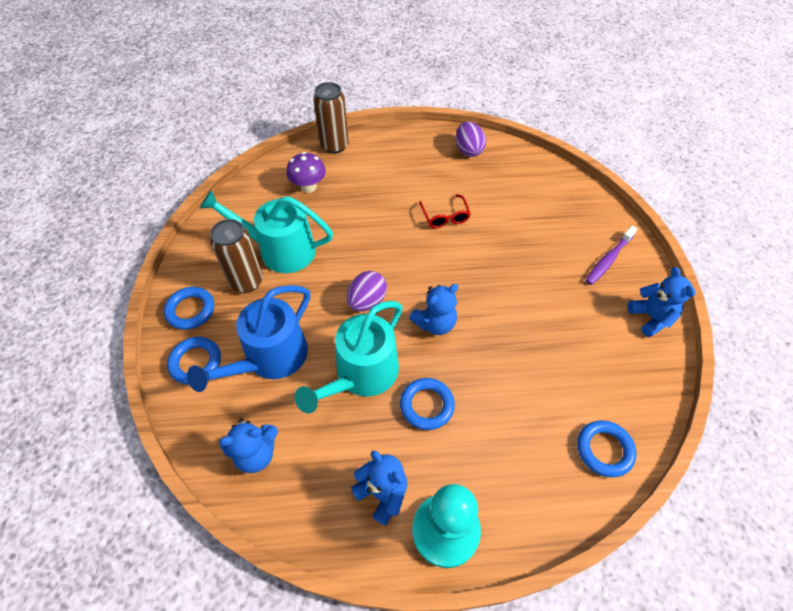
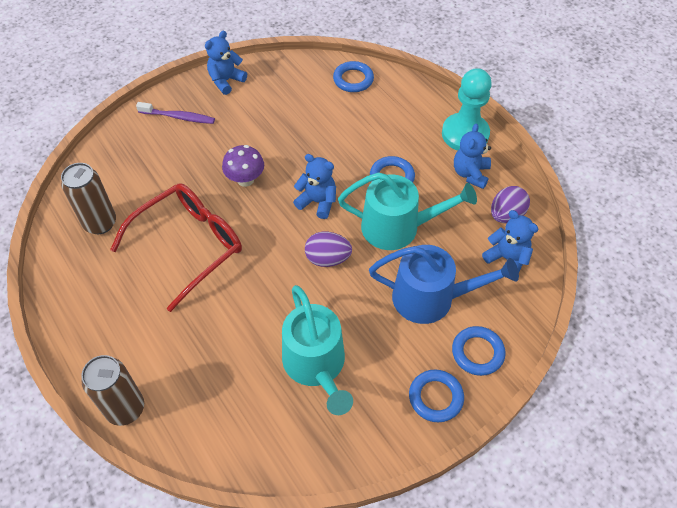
camera: 120 degrees left, 0 degrees up
brown can [210,219,263,293] -> brown can moved to [61,163,116,234]
purple mushroom [286,152,326,193] -> purple mushroom moved to [222,145,264,187]
red glasses [419,194,471,228] -> red glasses [110,183,242,312], size x2.16
purple egg [456,122,486,157] -> purple egg moved to [491,186,530,223]

